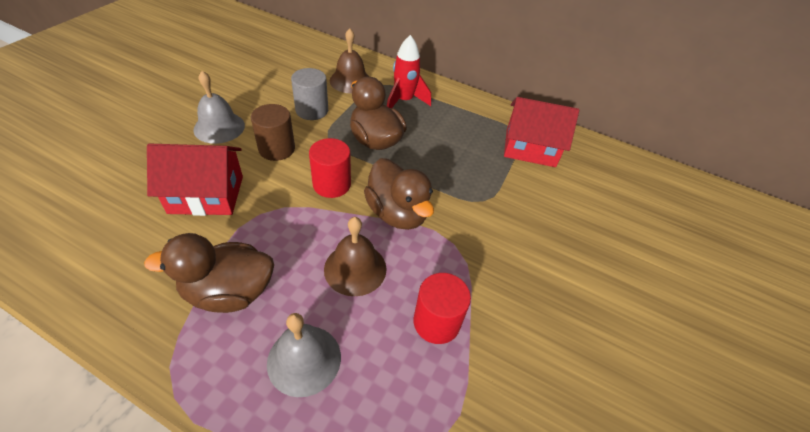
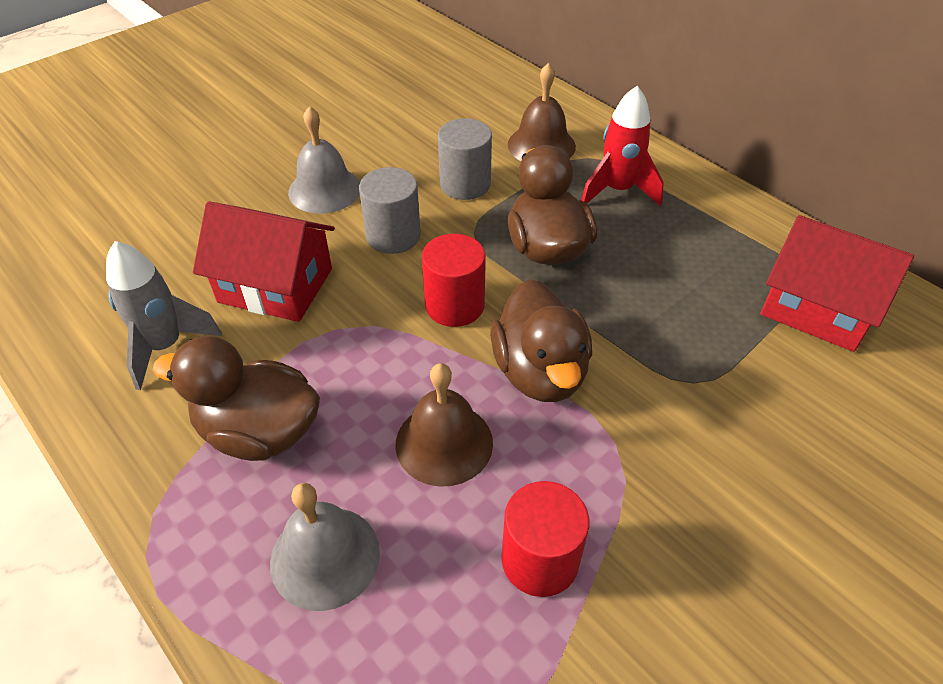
camera: 25 degrees right, 0 degrees up
brown cylinder [251,104,295,161] -> grey cylinder [359,167,421,254]
none -> grey rocket [106,241,222,390]

